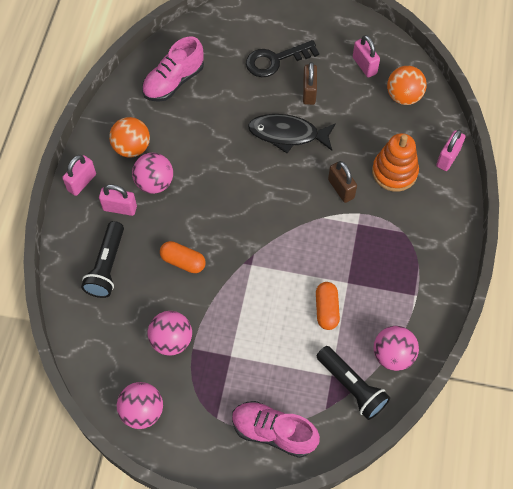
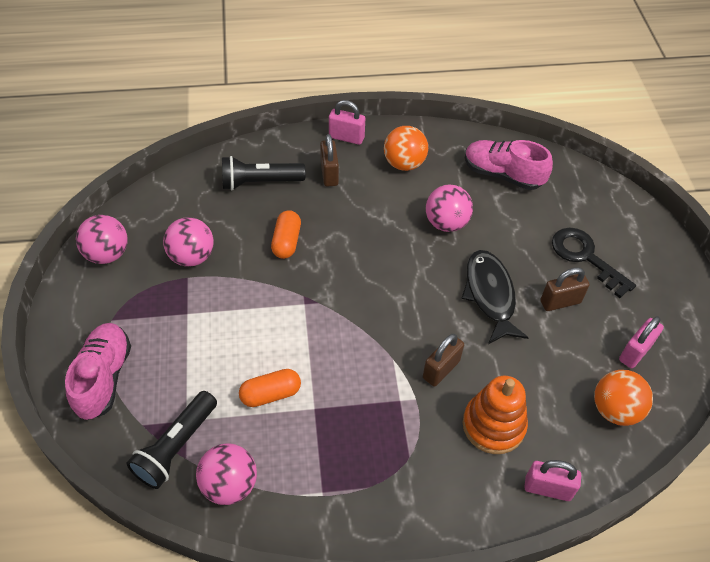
camera: 70 degrees right, 10 degrees down
pink padlock [99,184,137,216] -> brown padlock [320,134,339,187]
pink ball [132,153,173,194] -> pink ball moved to [426,184,473,232]

